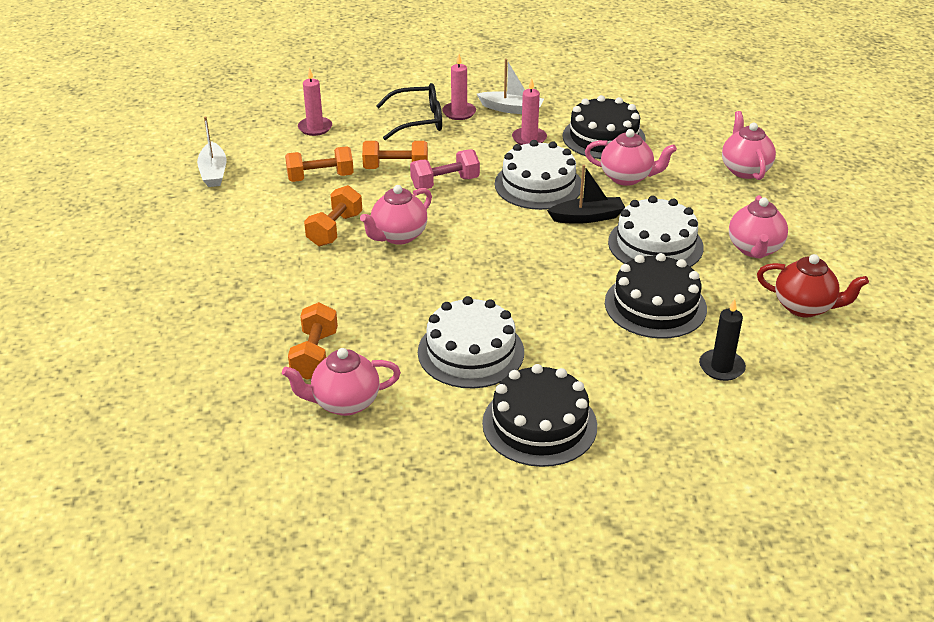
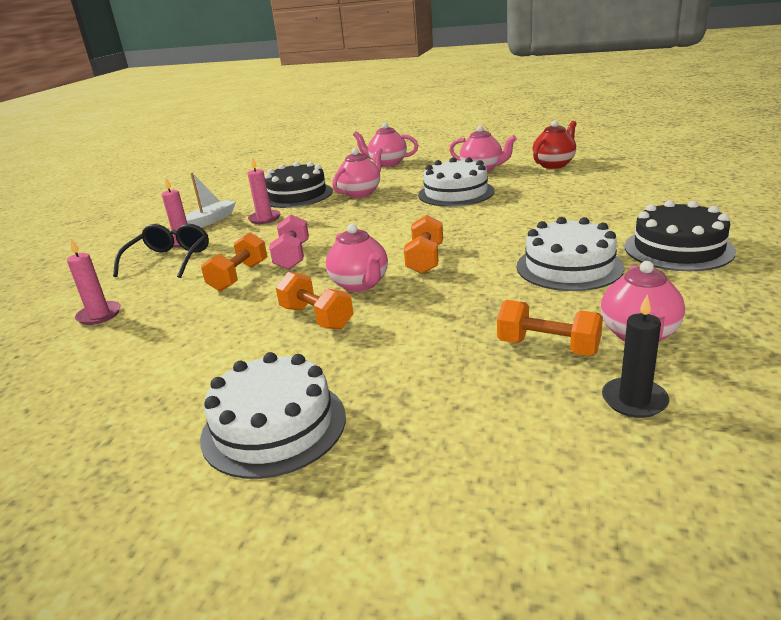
camera: 65 degrees left, 10 degrees down
white boat [197,116,227,187] -> none
orange dumbbell [285,146,354,182] -> orange dumbbell moved to [404,215,443,274]
white cake [495,140,581,210] -> white cake moved to [200,352,346,479]
black boat [547,165,625,224] -> none
black cake [605,253,707,339] -> none
black candle [699,299,746,381] -> black candle moved to [602,295,669,418]

